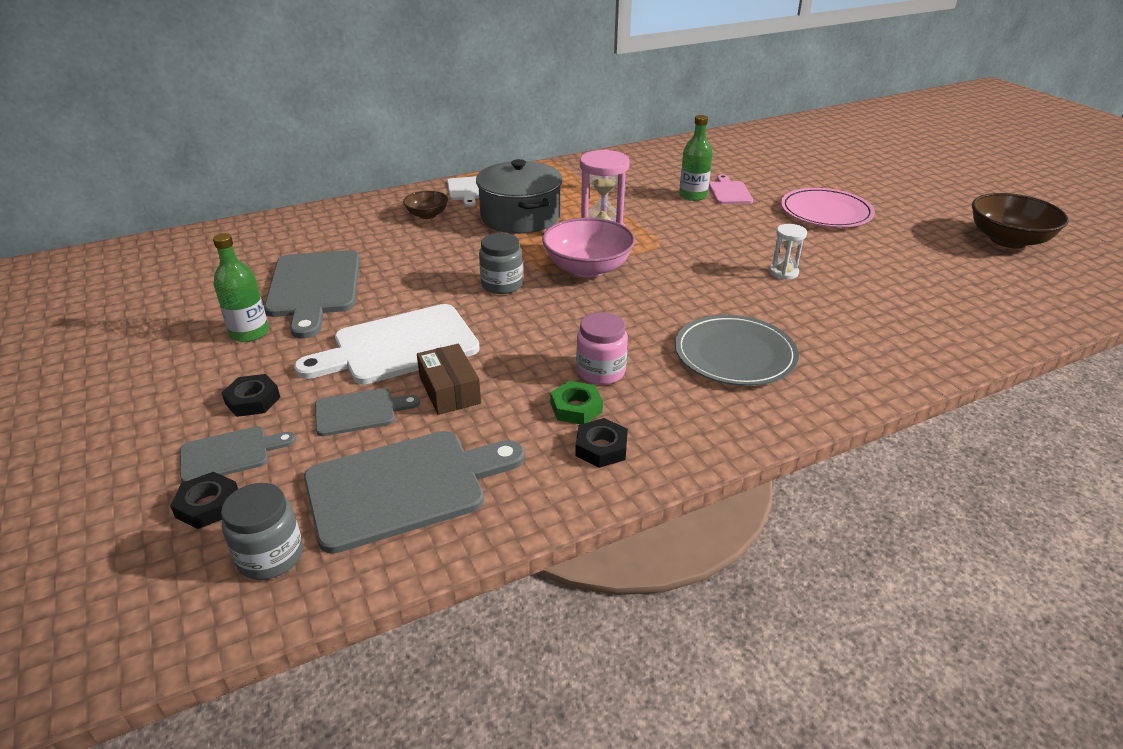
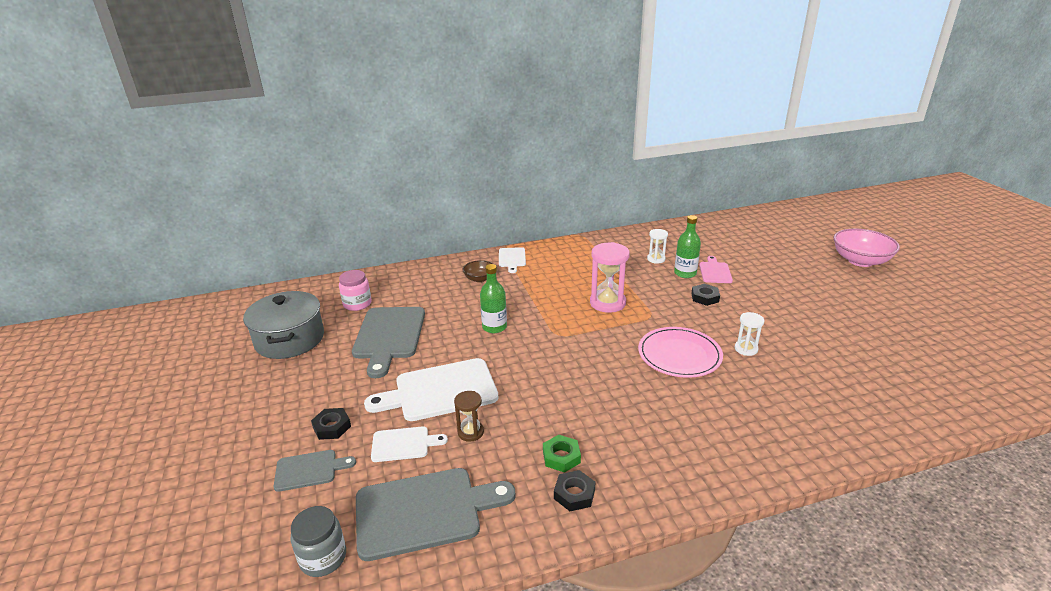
camera: 10 degrees right, 5 degrees down
black nut [170,472,238,529] -> black nut moved to [691,284,720,306]
green bottle [213,233,269,342] -> green bottle moved to [480,264,507,333]
grey cutting board [315,388,420,436] -> white cutting board [371,426,448,462]
brown box [417,344,481,415] -> brown hourglass [454,391,484,442]
grey pot [476,159,562,234] -> grey pot moved to [243,291,324,359]
grey jar [479,233,523,294] -> none
pink bowl [542,218,635,278] -> pink bowl moved to [834,229,900,267]
pink jar [576,312,628,385] -> pink jar moved to [339,270,371,311]
grey plate [675,315,799,386] -> none
pink plate [781,188,875,227] -> pink plate moved to [638,327,723,378]
brown bowl [972,193,1069,248] -> none
none -> white hourglass [647,229,668,264]

